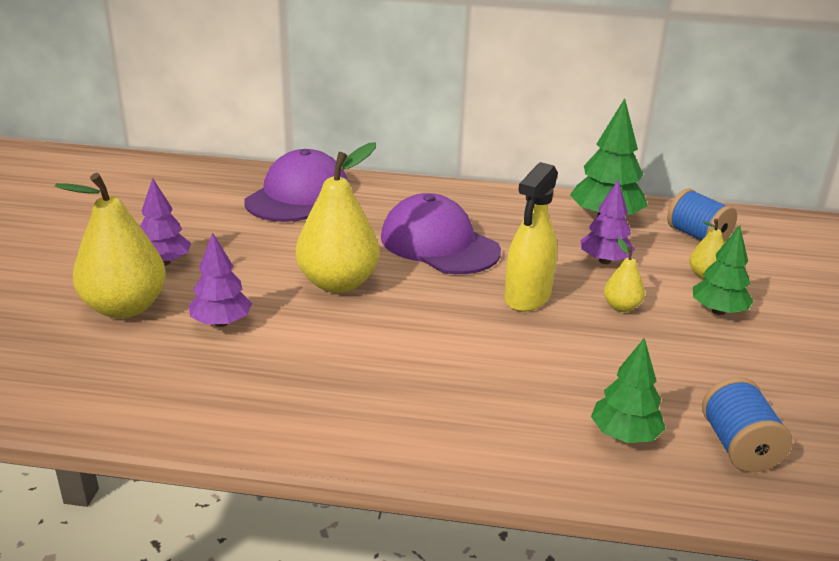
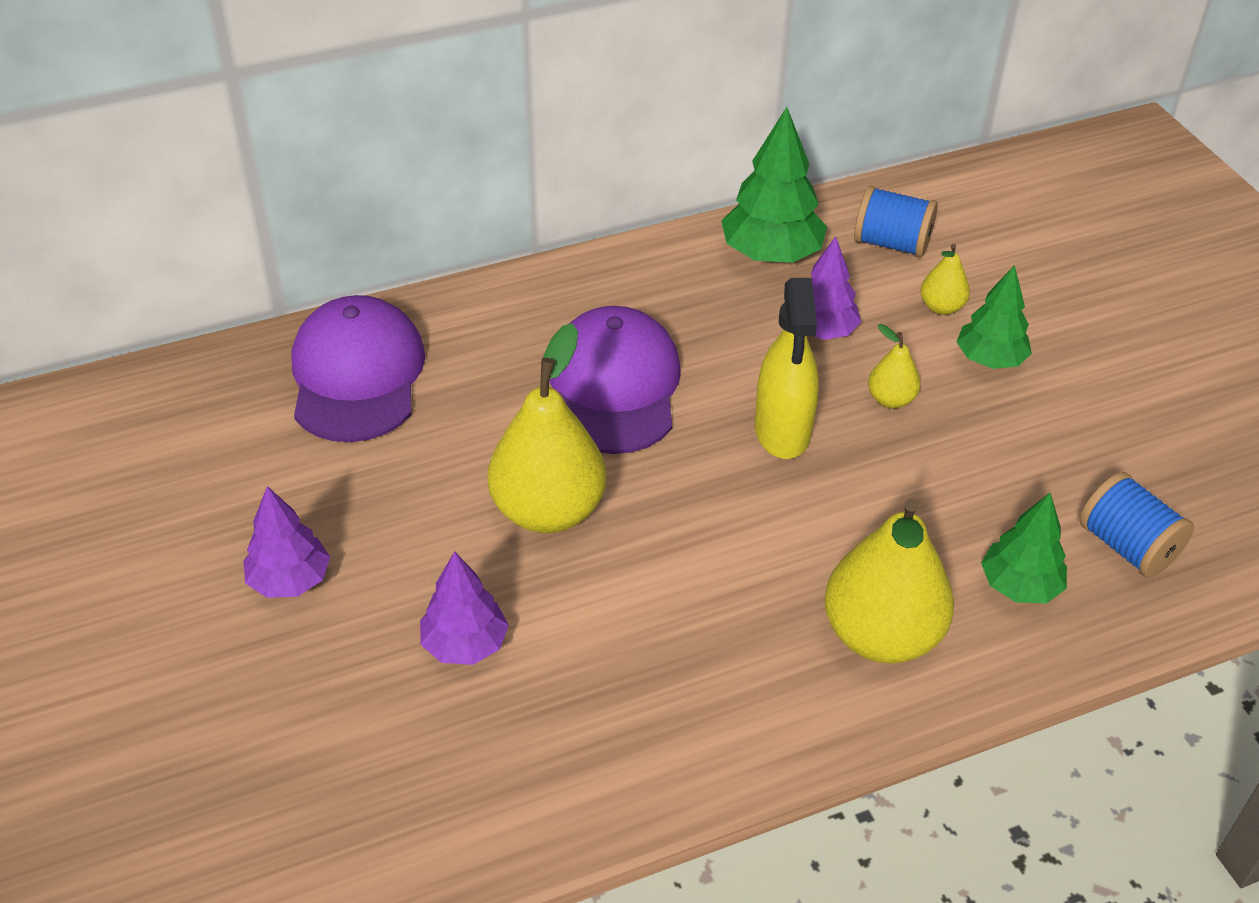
camera: 30 degrees left, 15 degrees up
yellow pear [55,173,166,319] -> yellow pear moved to [824,498,954,664]
purple cap [381,193,501,274] -> purple cap turned 75 degrees clockwise [549,306,681,454]

